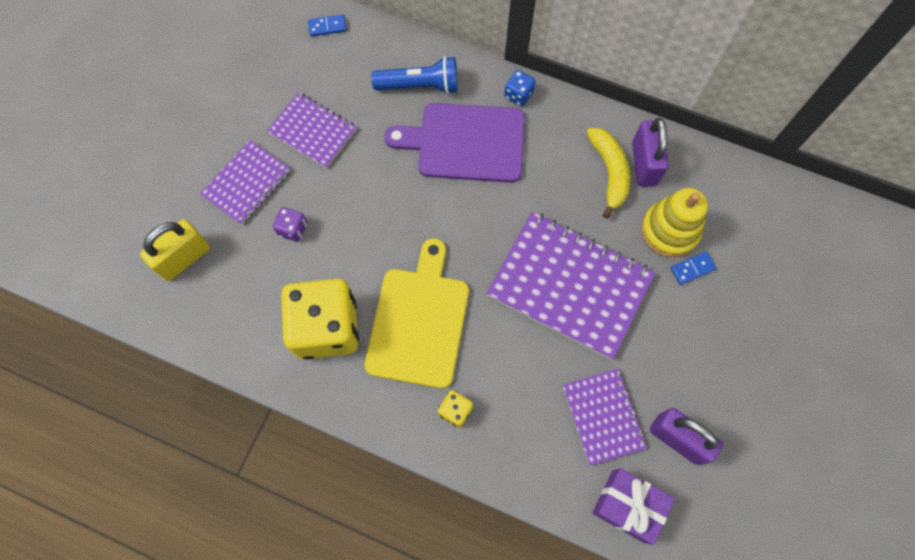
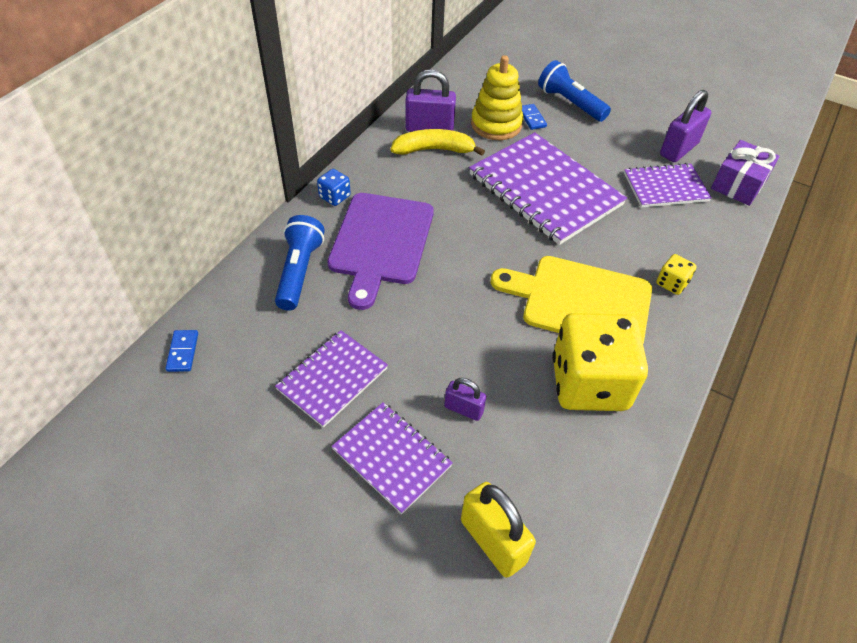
camera: 85 degrees left, 20 degrees down
purple dice [273,207,307,242] -> purple padlock [444,378,486,421]
purple notebook [486,212,655,360] -> purple notebook turned 75 degrees counterclockwise [469,132,627,245]
none -> blue flashlight [538,60,611,122]

